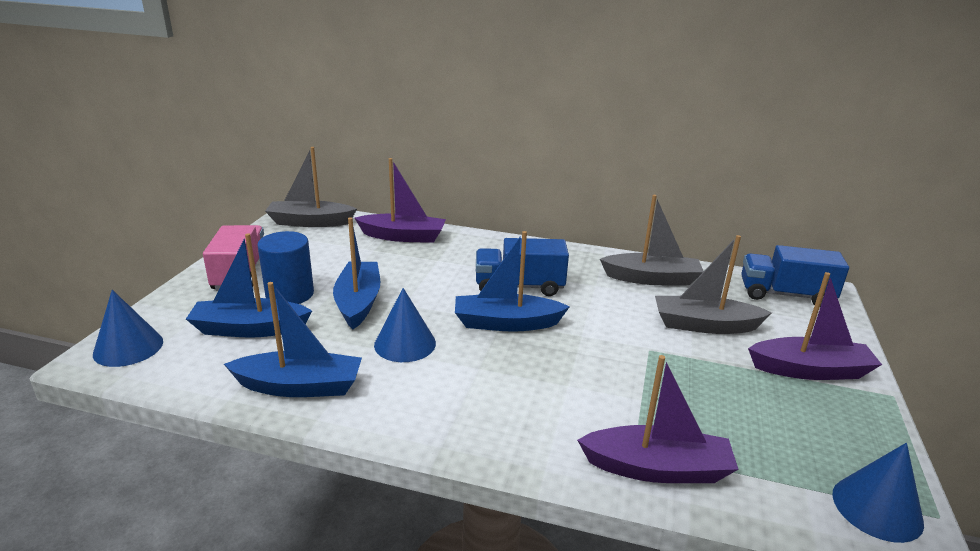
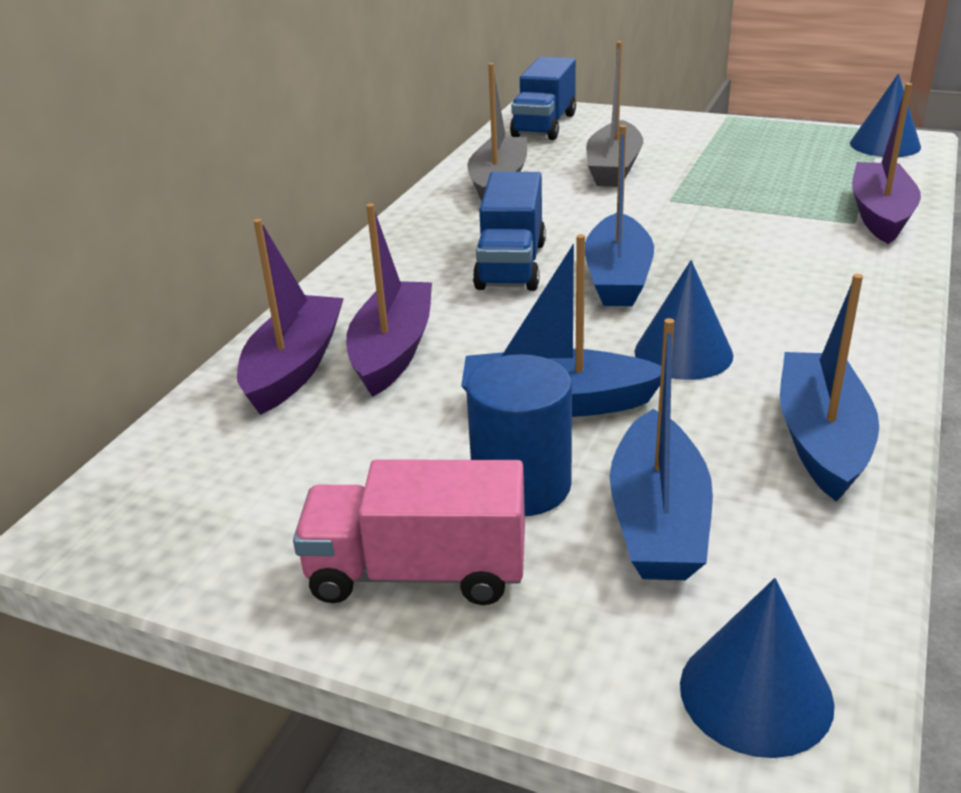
camera: 80 degrees left, 5 degrees up
grey boat [265,147,357,227] -> none
purple boat [748,272,882,380] -> purple boat moved to [346,203,432,397]

